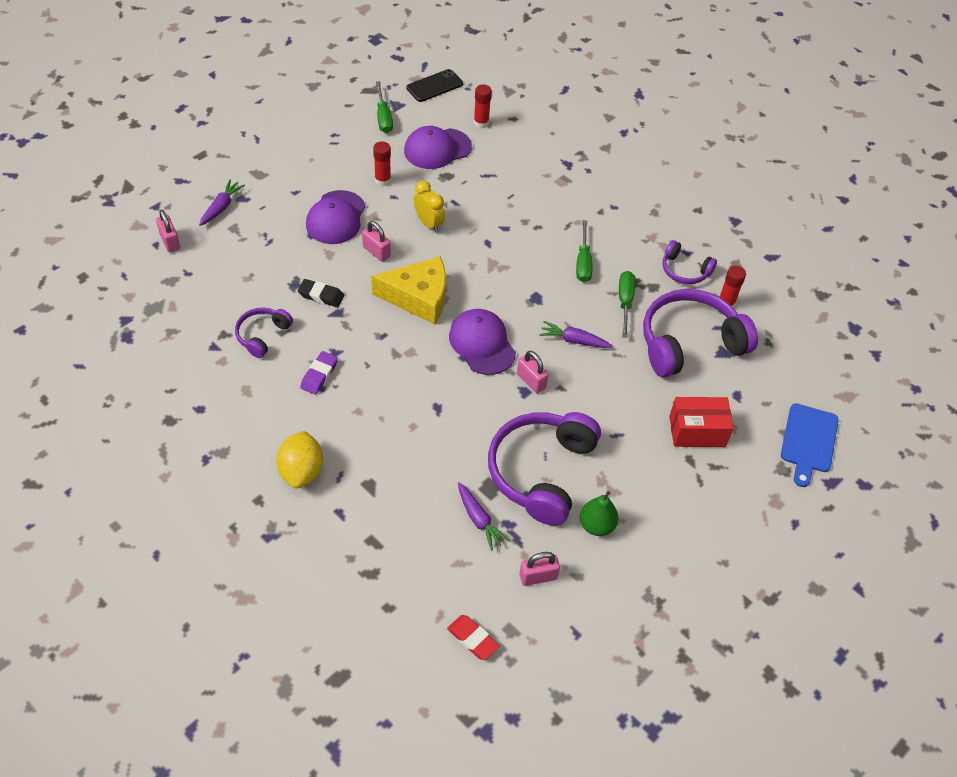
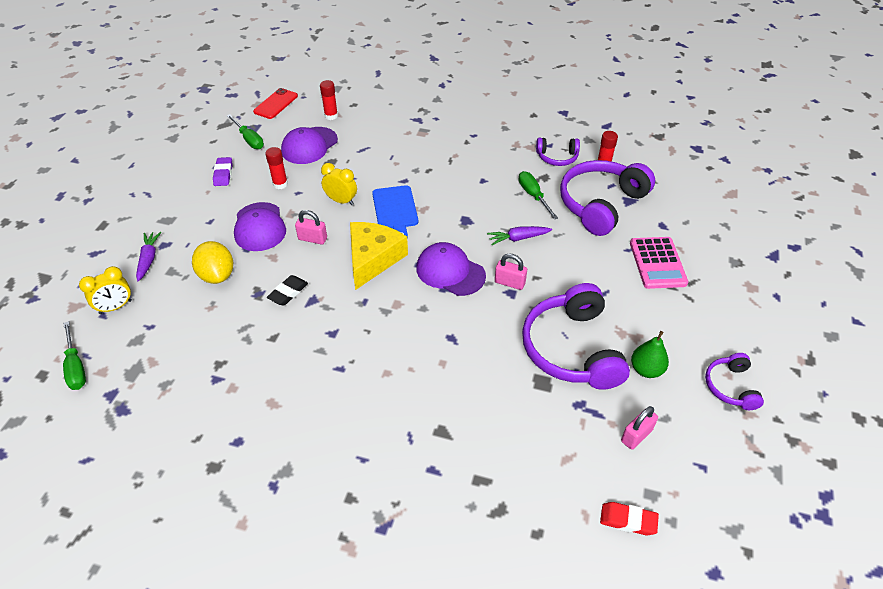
camera: 25 degrees left, 5 degrees down
pink padlock [156,210,180,252] -> yellow clock [79,266,132,314]
purple headphones [235,307,293,358] -> purple headphones moved to [705,353,764,410]
yellow lemon [276,431,323,488] -> yellow lemon moved to [192,241,233,284]
black eraser [298,279,344,307] -> black eraser turned 45 degrees counterclockwise [267,275,308,306]
purple eraser [300,351,338,395] -> purple eraser moved to [213,157,233,186]
yellow cheese [371,256,446,324] -> yellow cheese turned 45 degrees counterclockwise [350,222,408,290]
black phone [407,69,463,102] -> red phone [253,88,298,119]
purple carrot [458,482,510,551] -> none
green screwdriver [576,220,592,283] -> green screwdriver moved to [63,321,86,390]
red box [669,397,734,447] -> pink calculator [630,237,688,289]
blue cutting board [781,403,839,487] -> blue cutting board moved to [372,185,418,239]

